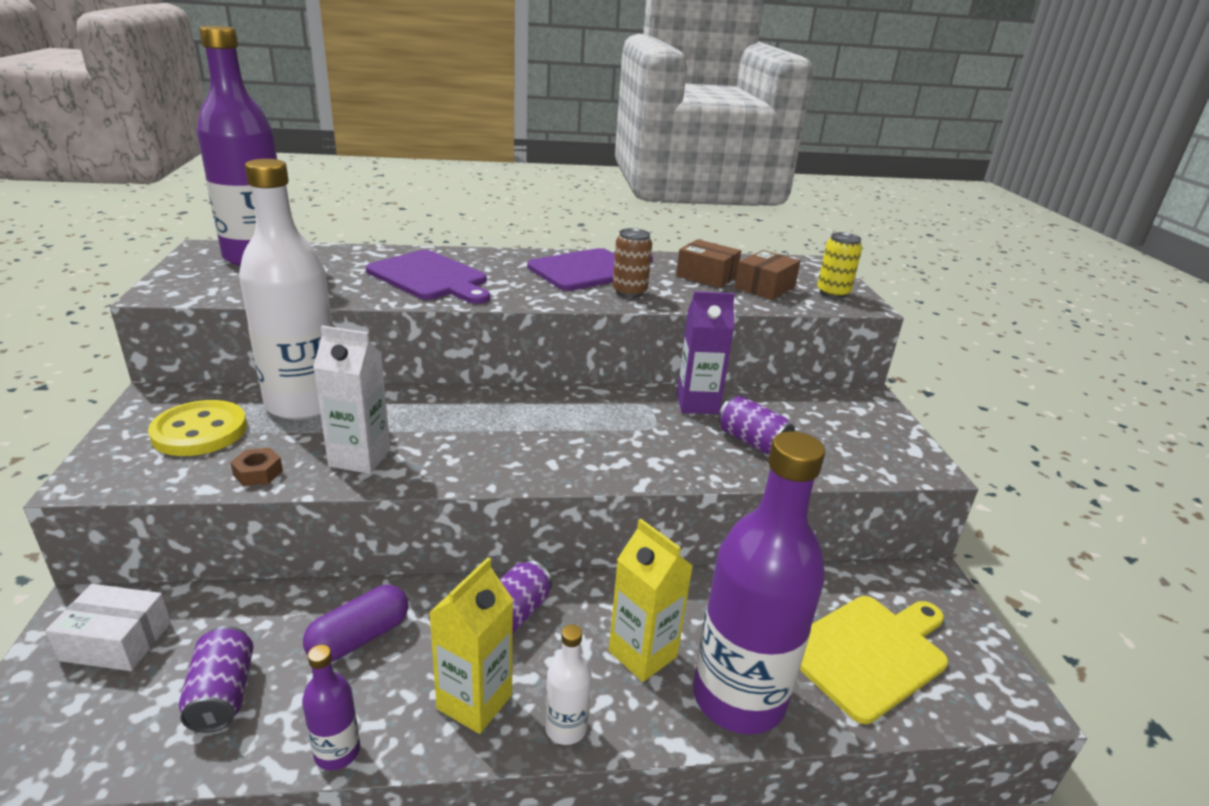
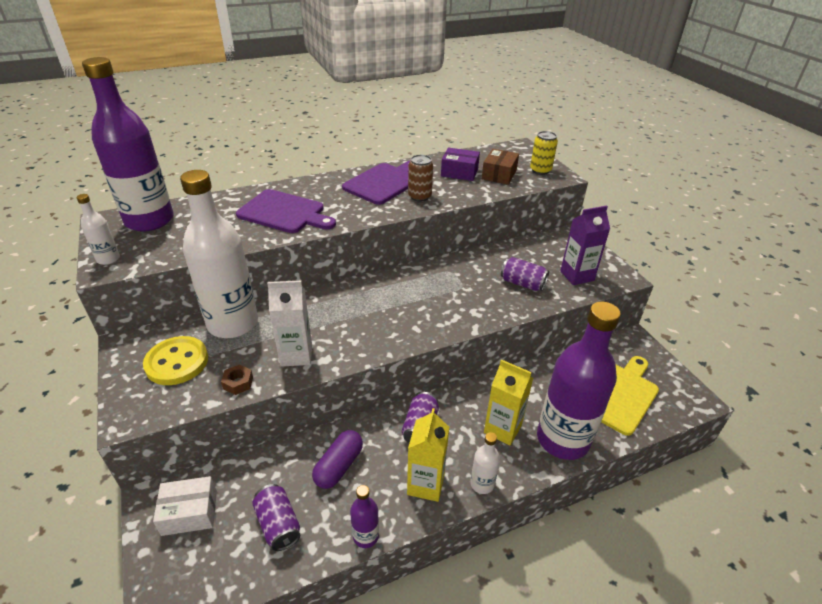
camera: 15 degrees left, 10 degrees up
brown box [676,239,741,288] -> purple box [441,148,480,181]
purple carton [677,291,735,414] -> purple carton moved to [560,206,610,285]
none -> white bottle [77,194,120,265]

